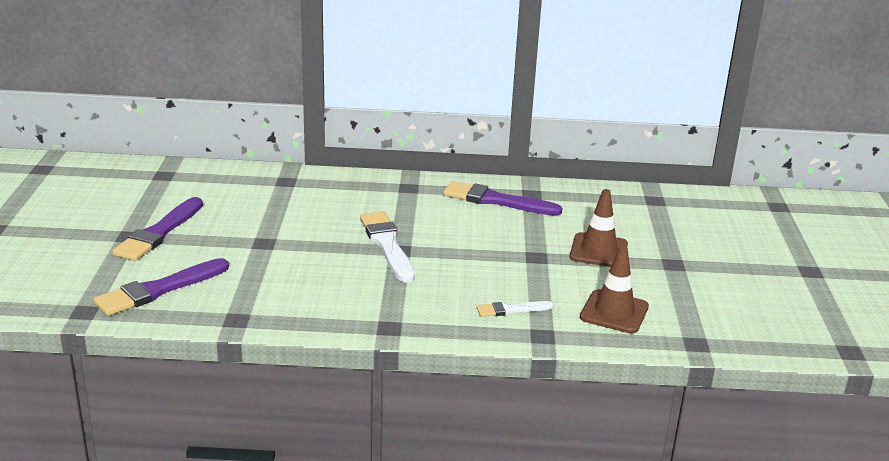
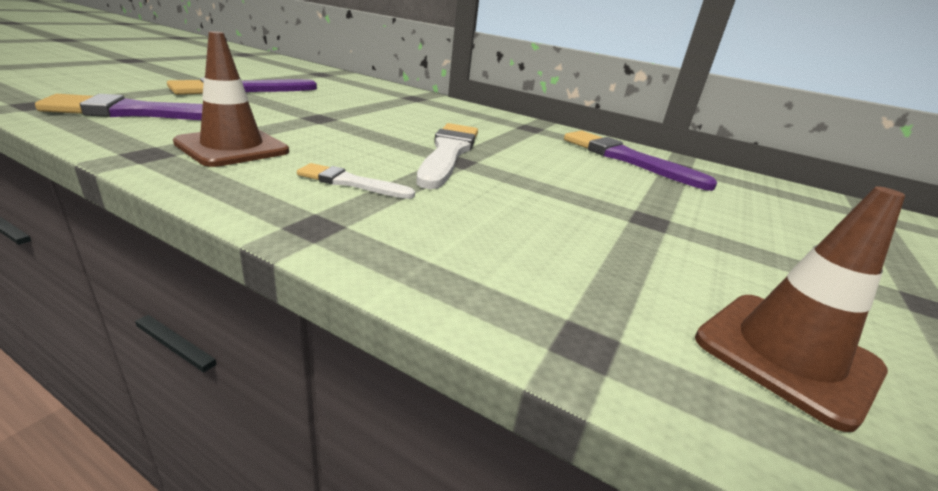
camera: 25 degrees right, 0 degrees up
white brush [477,301,553,317] -> white brush moved to [297,163,415,199]
brown traffic cone [570,189,628,267] -> brown traffic cone moved to [173,31,289,167]

